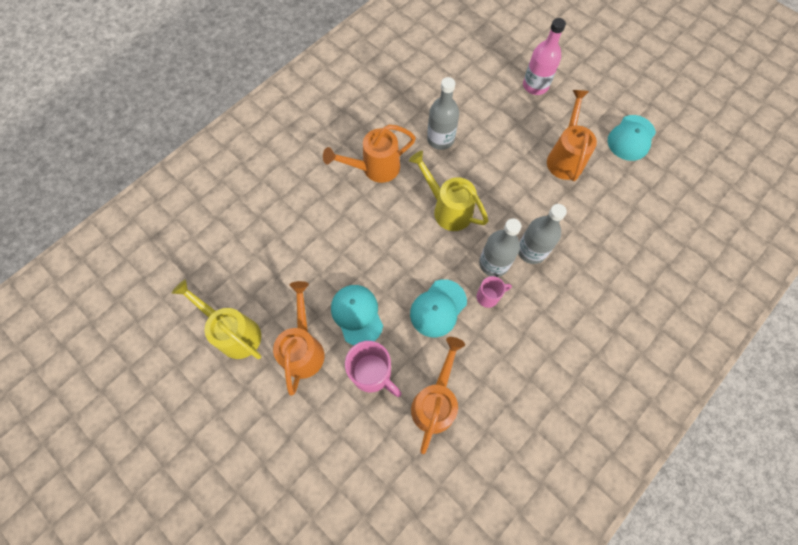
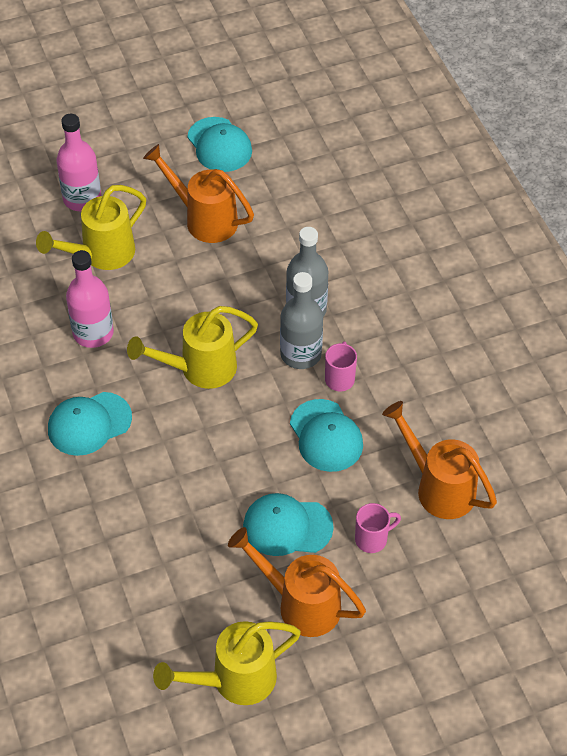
camera: 65 degrees left, 15 degrees down
orange watering can [323,125,416,183] -> turquoise cap [48,392,132,456]
pink mug [345,341,401,397] -> pink mug [355,503,401,553], size x0.59
grey bottle [427,77,459,150] -> pink bottle [66,250,114,348]
none -> yellow watering can [36,185,146,270]

